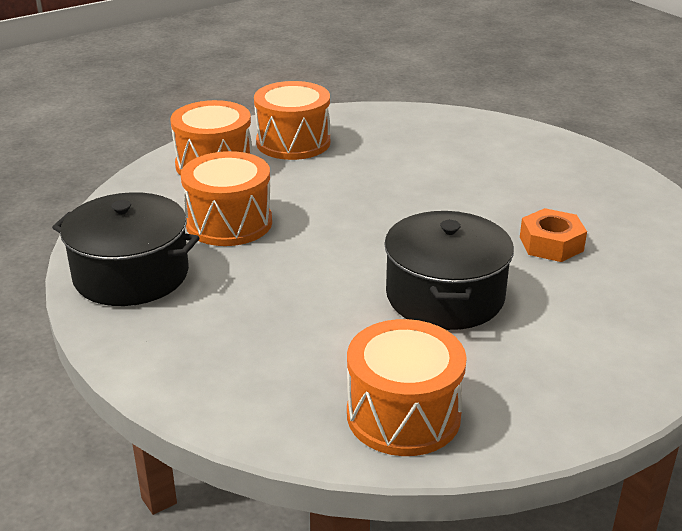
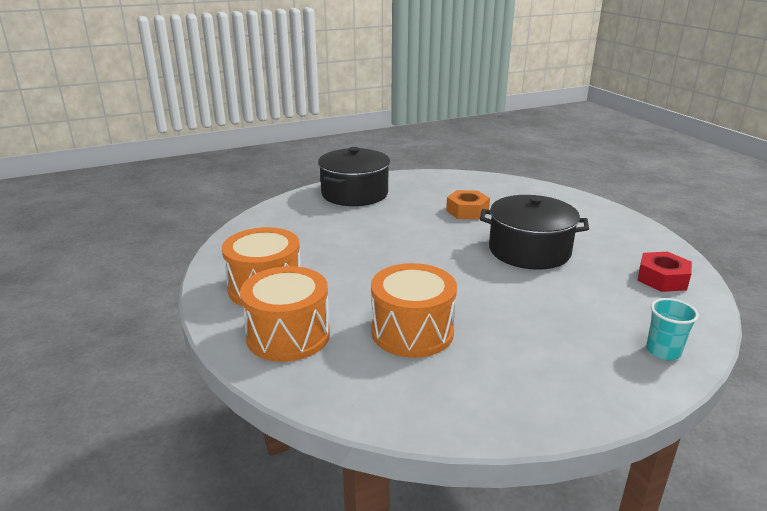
camera: 80 degrees left, 5 degrees down
black pot [52,192,199,306] -> black pot moved to [318,147,390,206]
orange drum [347,319,467,456] -> red nut [637,252,692,292]
none -> turquoise cup [646,298,699,360]

